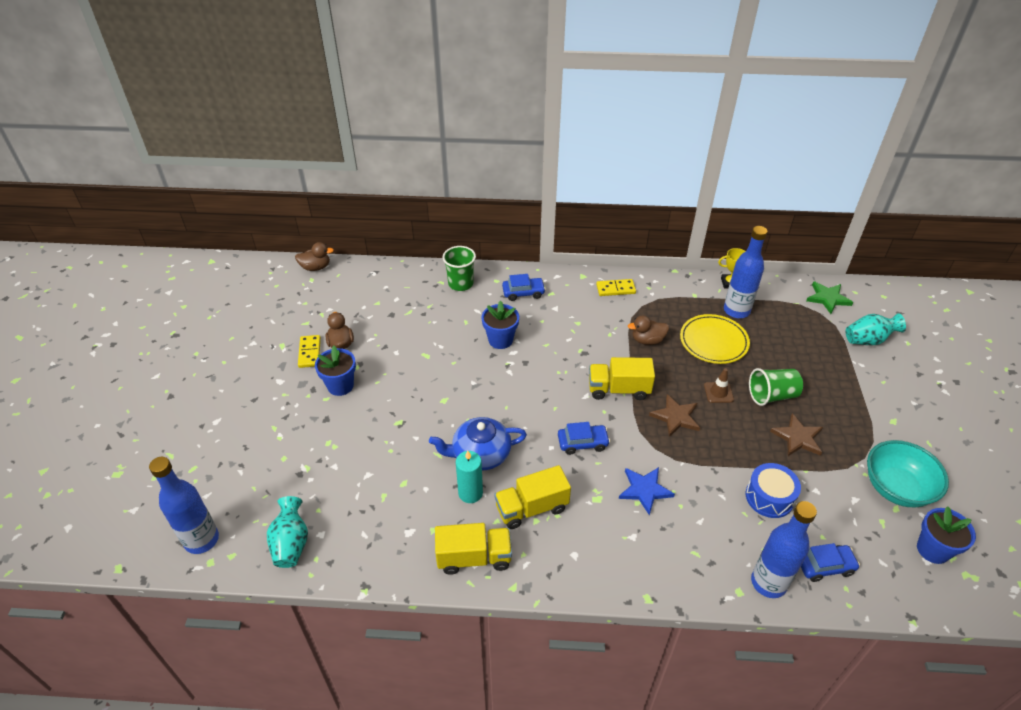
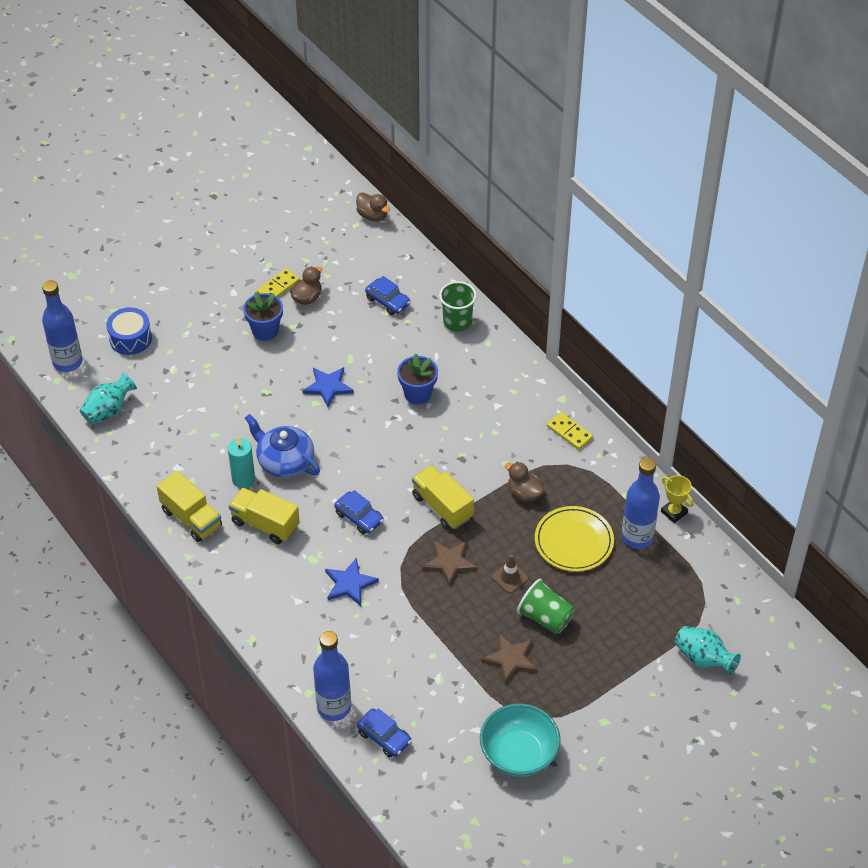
camera: 50 degrees right, 5 degrees up
blue car [502,274,546,301] -> blue car moved to [365,276,411,315]
blue drum [746,463,801,518] -> blue drum moved to [106,307,152,355]
green star [806,281,853,314] -> none
blue flower pot [917,506,976,564] -> none
none -> blue star [302,367,354,407]

